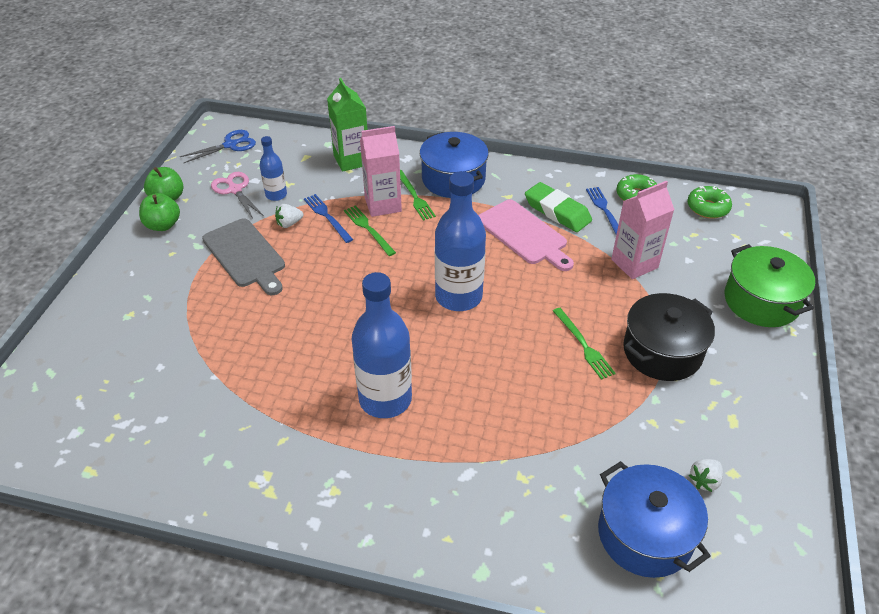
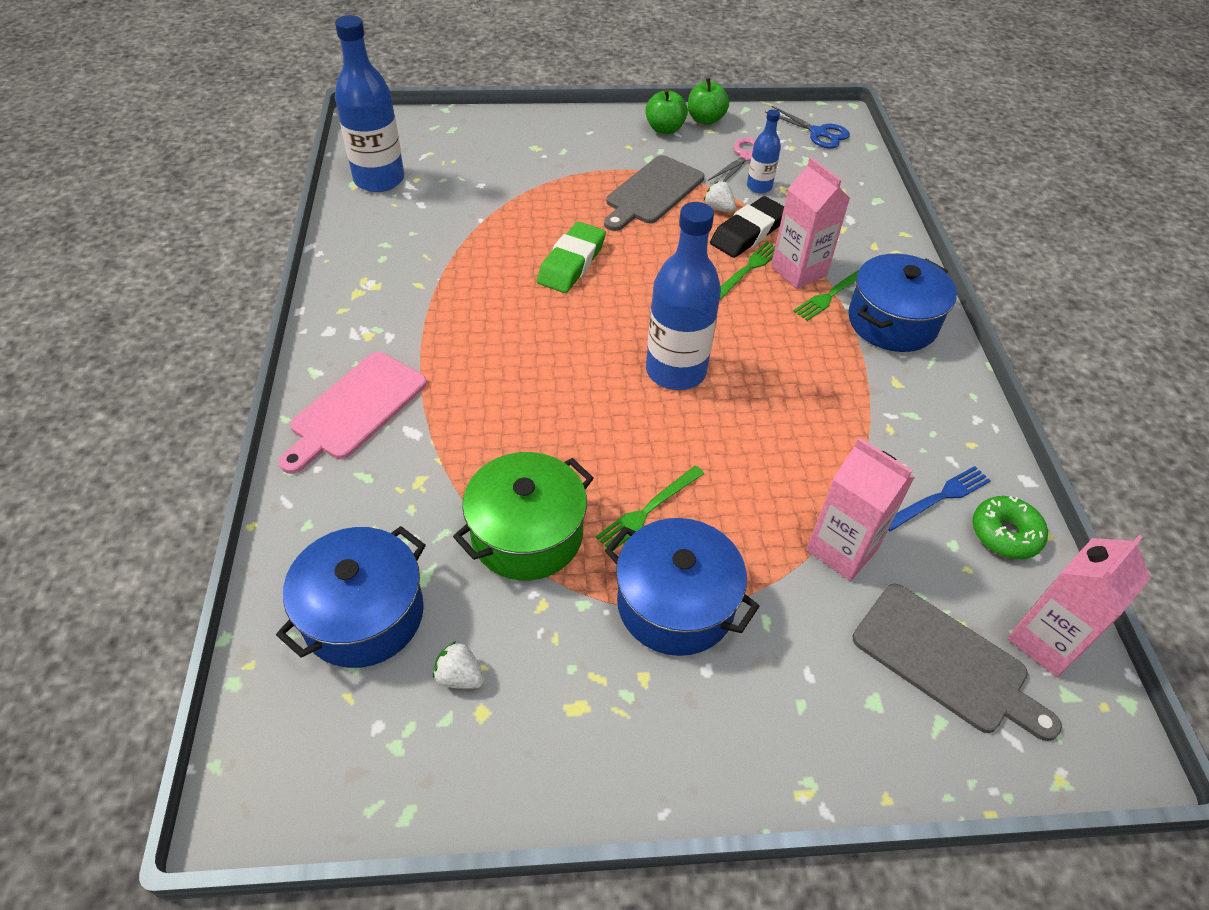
camera: 70 degrees right, 5 degrees up
blue fork [304,194,353,243] -> black eraser [710,196,784,258]
green carton [327,78,367,172] -> none
blue bottle [352,272,412,418] -> blue bottle moved to [335,15,404,192]
pink cutting board [478,199,574,271] -> pink cutting board moved to [279,352,427,474]
green eraser [525,182,592,232] -> green eraser moved to [537,222,606,293]
black pot [623,293,715,381] -> blue pot [605,518,760,656]
green donut [687,186,732,219] -> pink carton [1007,534,1150,677]
green pot [724,244,815,327] -> green pot moved to [453,452,594,581]
none -> grey cutting board [853,584,1062,741]

